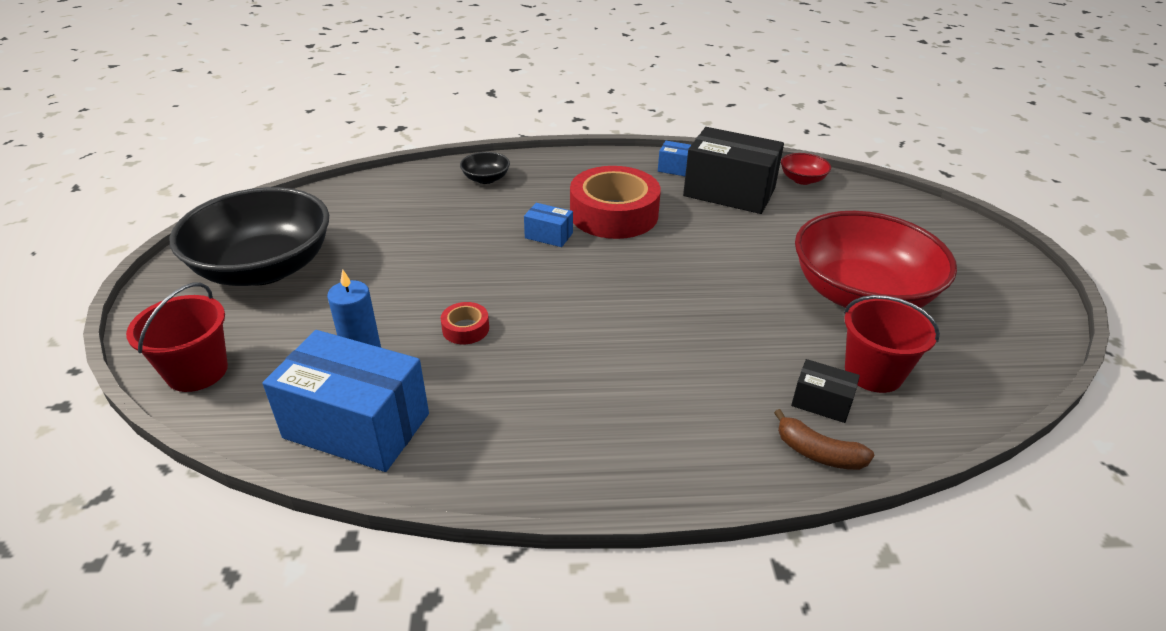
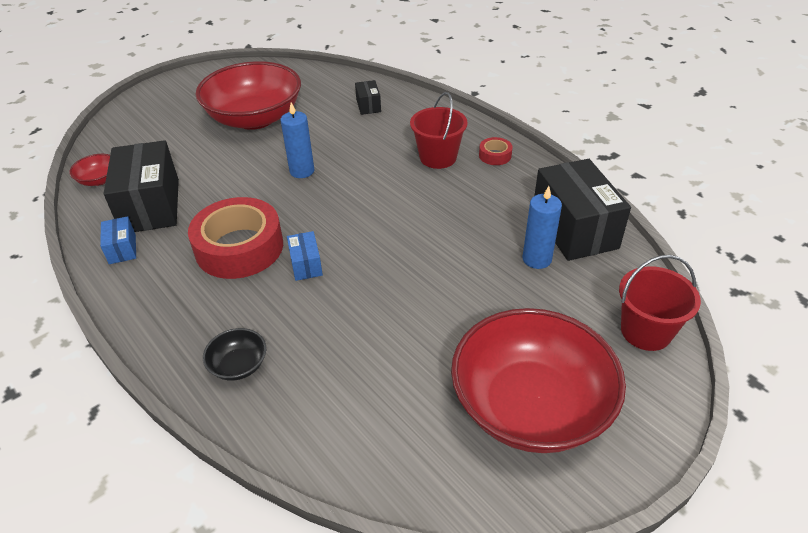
camera: 125 degrees left, 5 degrees up
black bowl [170,187,329,286] -> red bowl [451,308,626,453]
blue box [262,330,429,472] -> black box [534,159,631,261]
red tape [441,302,489,344] -> red tape moved to [479,137,512,165]
brown banana [774,409,874,470] -> none
red bucket [844,295,940,393] -> red bucket moved to [410,92,468,169]
none -> blue candle [281,102,314,178]

